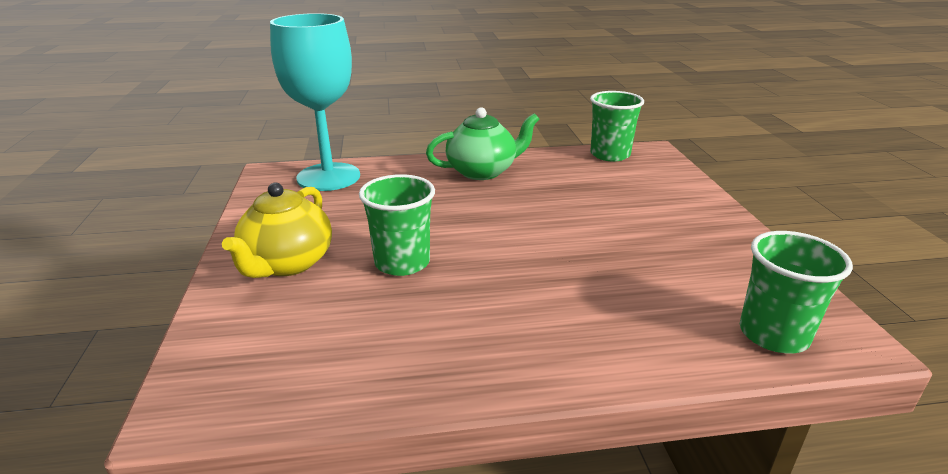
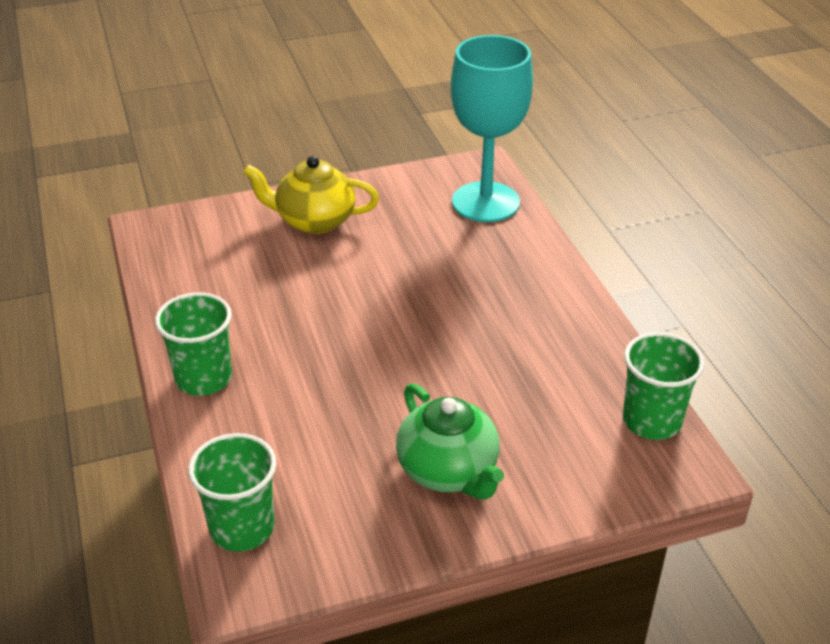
camera: 80 degrees right, 10 degrees up
green cup [359,174,435,276] -> green cup moved to [155,292,232,396]
green teapot [426,107,539,180] -> green teapot moved to [396,383,504,500]

